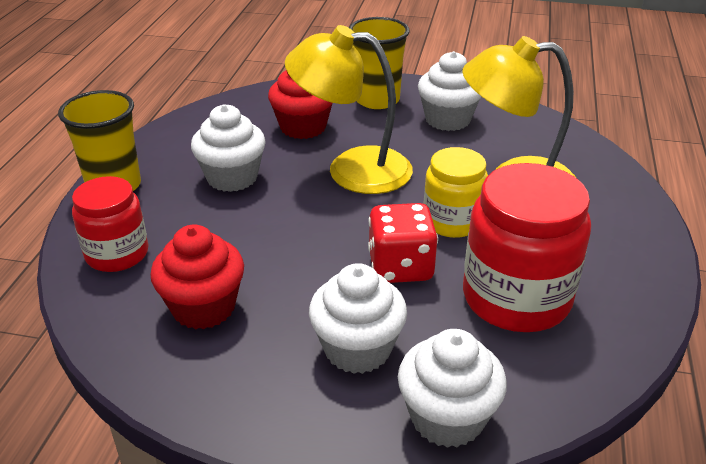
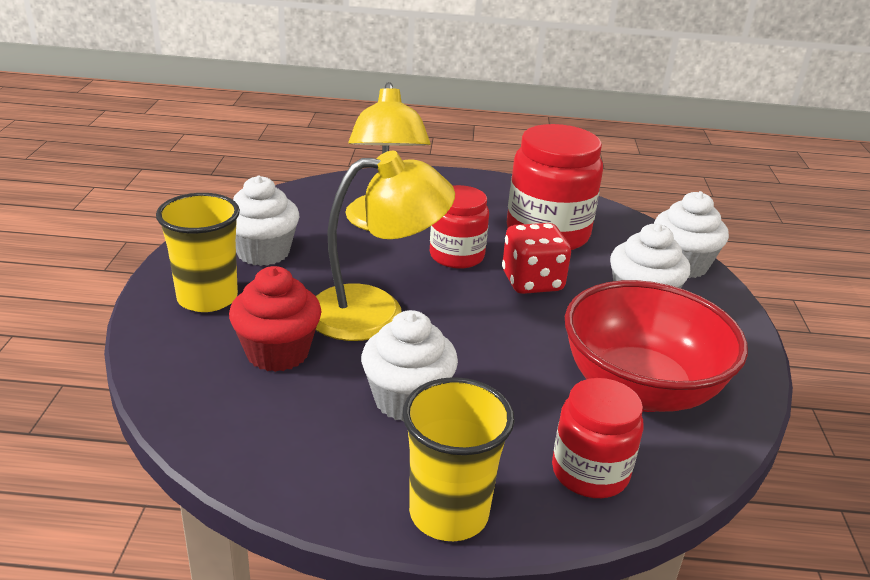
camera: 100 degrees left, 5 degrees down
red cupcake [150,225,244,330] -> red bowl [565,280,748,412]
yellow lamp [285,25,413,194] -> yellow lamp turned 105 degrees counterclockwise [316,151,455,341]
yellow jar [423,147,488,238] -> red jar [430,185,489,269]

